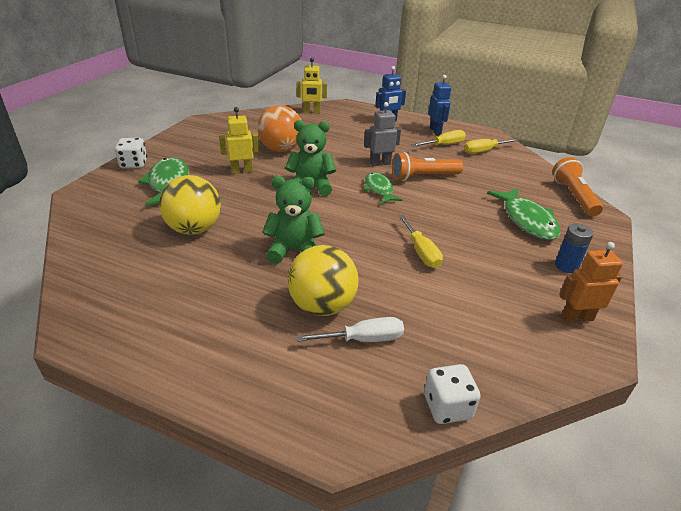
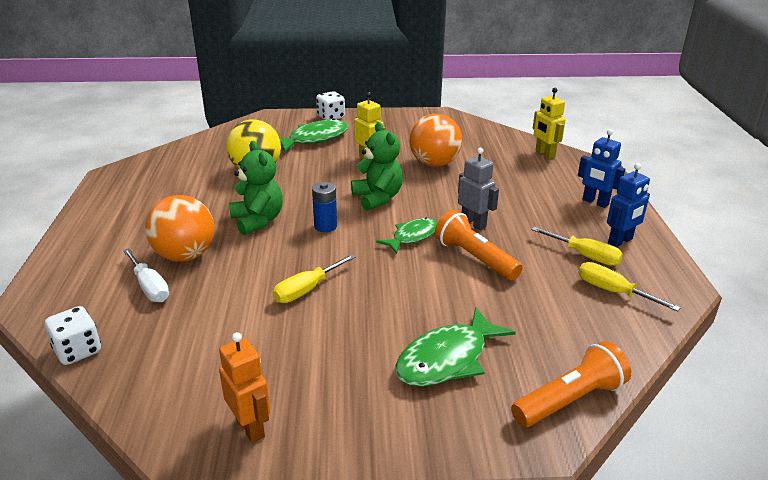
camera: 65 degrees right, 5 degrees down
yellow ball [288,245,359,316] -> orange ball [145,195,215,262]
blue battery [555,224,594,273] -> blue battery moved to [312,182,337,232]

